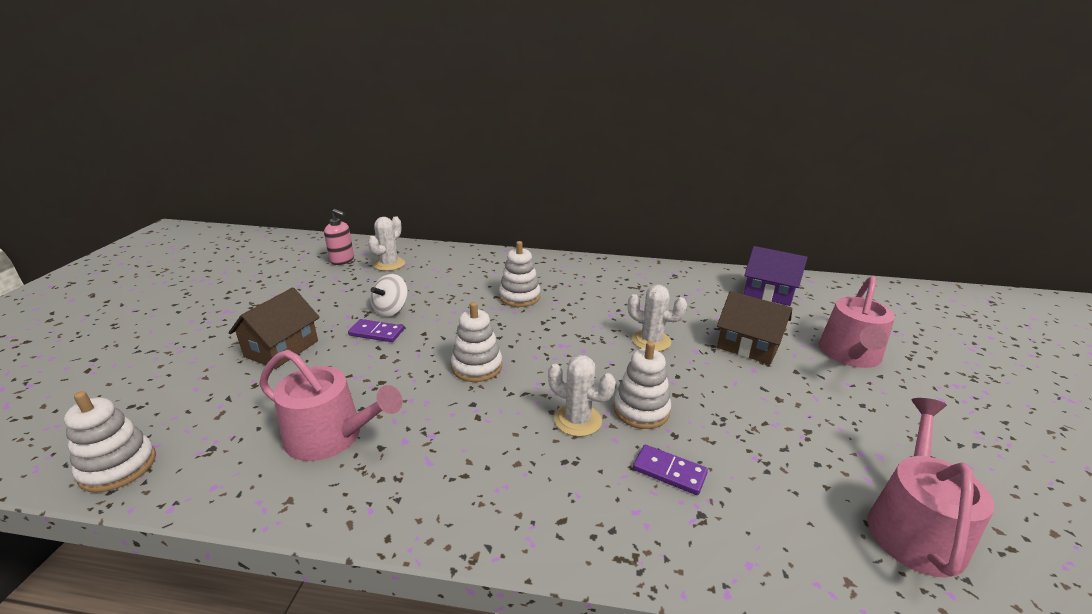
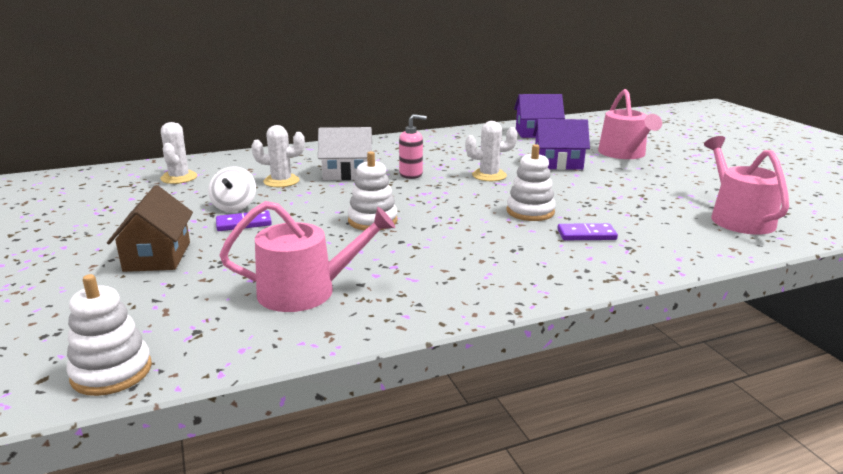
camera: 30 degrees left, 5 degrees down
pink soap dispenser [324,209,354,265] -> pink soap dispenser moved to [399,114,427,179]
white stacking toy [499,241,540,307] -> white house [318,127,372,180]
white cactus [548,355,616,437] -> white cactus moved to [251,125,305,187]
brown house [717,291,792,365] -> purple house [533,119,590,170]

